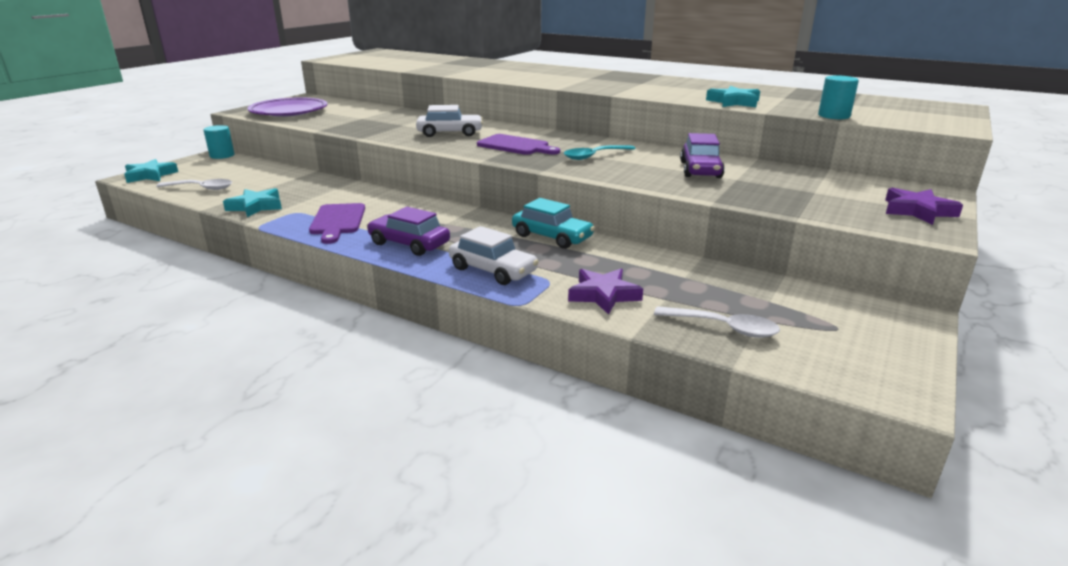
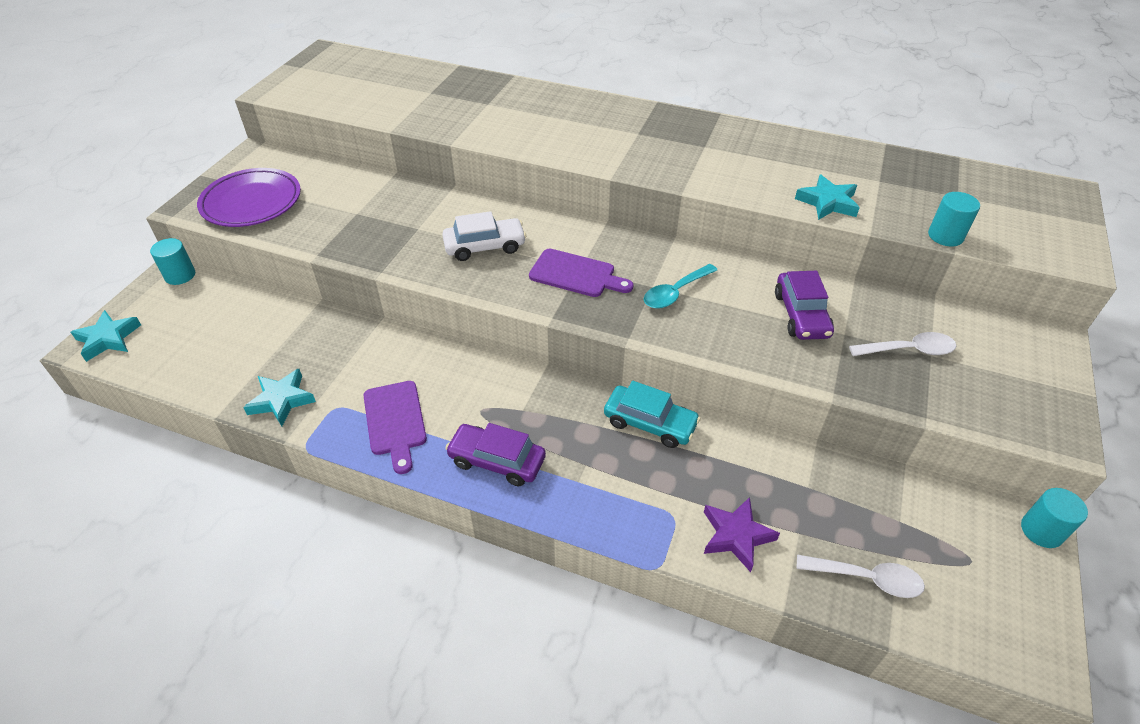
camera: 10 degrees left, 20 degrees up
white spoon [156,179,232,190] -> white spoon moved to [849,332,956,356]
white car [449,226,539,285] -> none
purple star [885,188,963,225] -> none
none -> turquoise cylinder [1021,488,1088,548]

